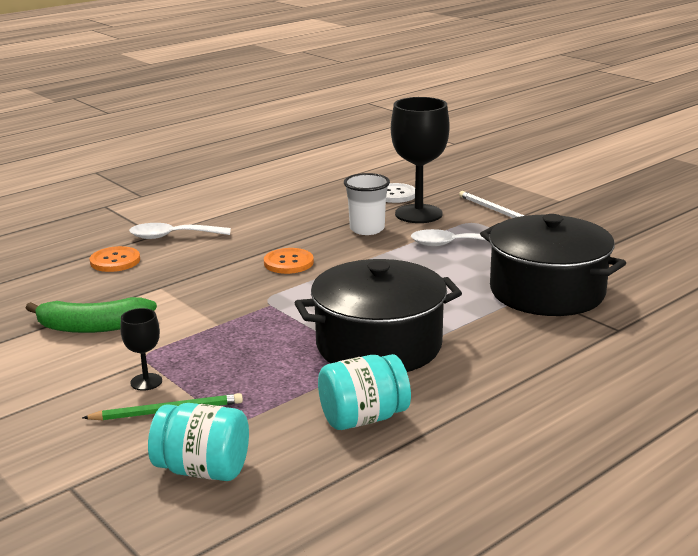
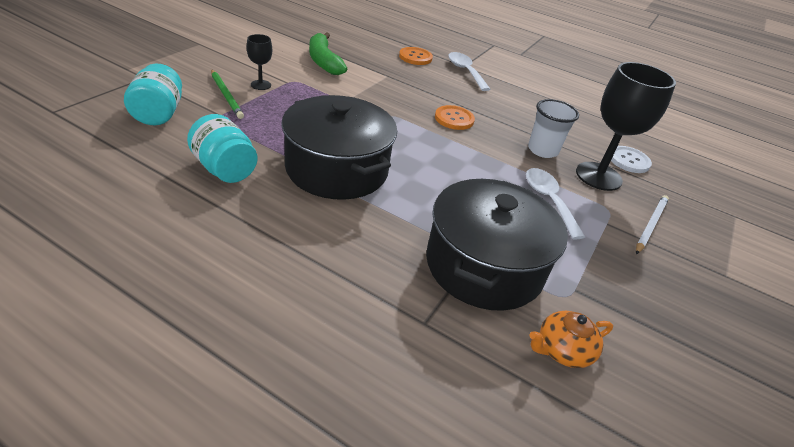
camera: 65 degrees right, 15 degrees up
none -> orange teapot [529,311,613,368]

